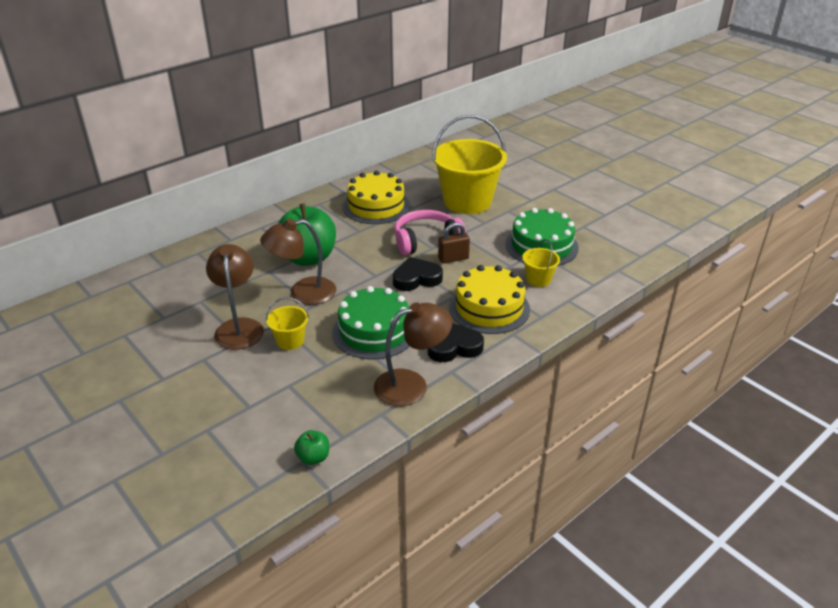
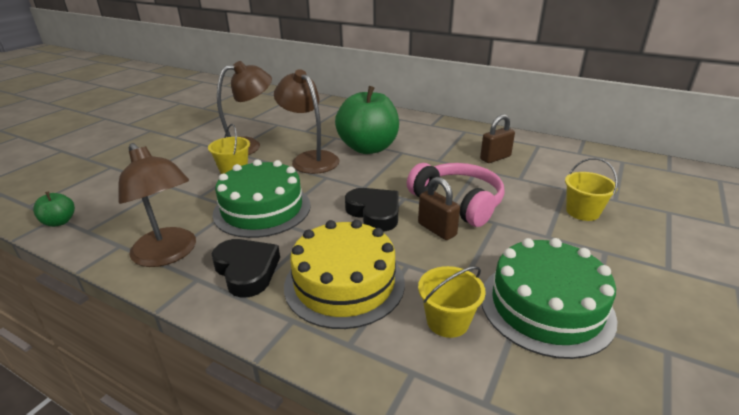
camera: 70 degrees right, 5 degrees down
yellow cake [343,171,410,224] -> brown padlock [480,114,515,163]
yellow bucket [432,115,507,214] -> yellow bucket [565,158,618,221], size x0.44

